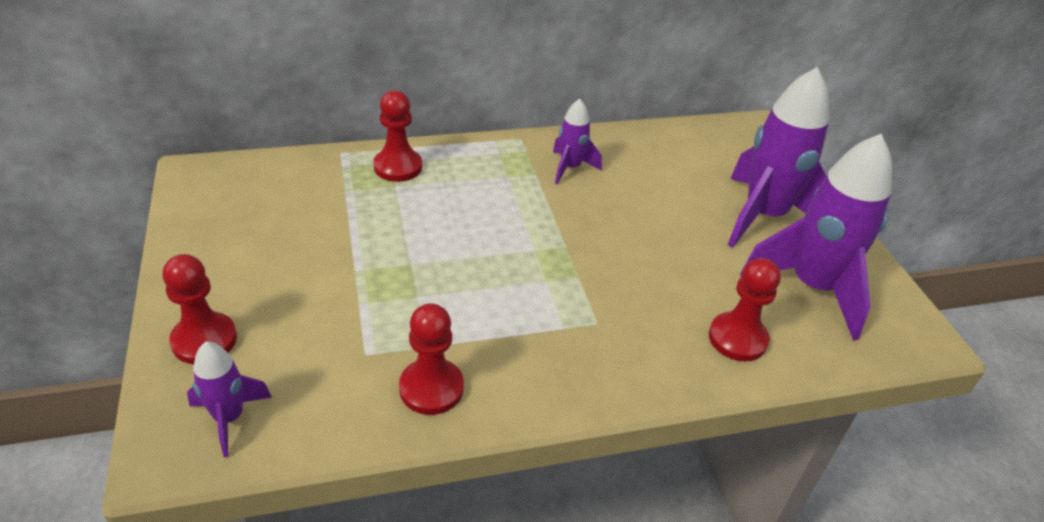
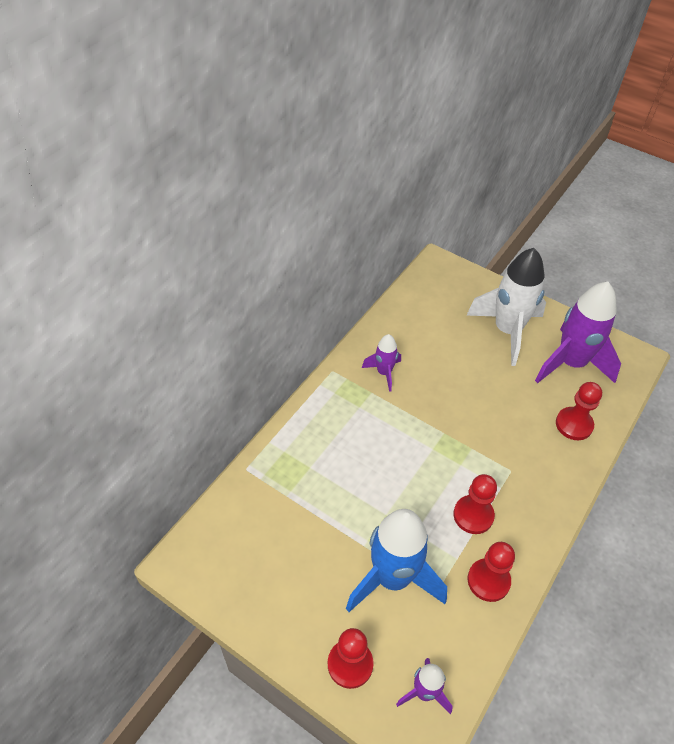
camera: 40 degrees left, 10 degrees up
red pawn [373,90,422,182] -> red pawn moved to [453,474,497,534]
purple rocket [728,67,829,248] -> white rocket [466,248,546,366]
none -> blue rocket [346,509,447,612]

